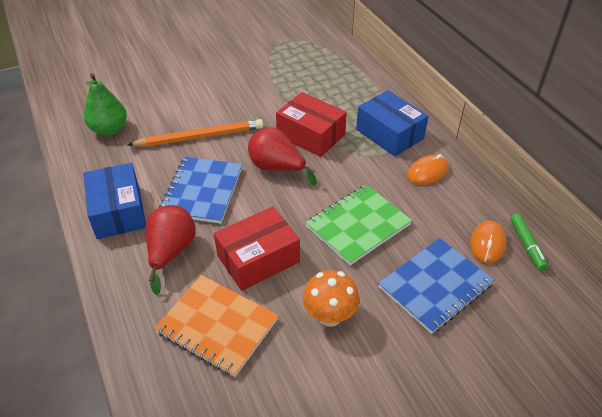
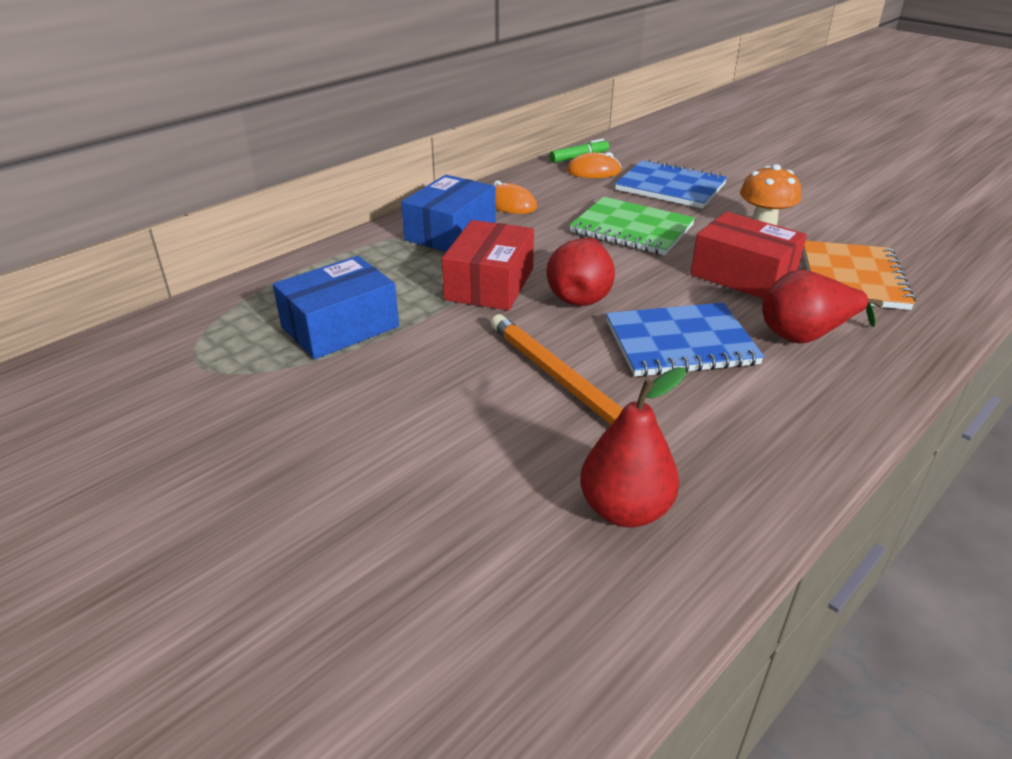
camera: 110 degrees left, 10 degrees down
blue box [83,163,146,239] -> blue box moved to [273,256,399,359]
green pear [84,73,127,136] -> red pear [580,367,686,528]

